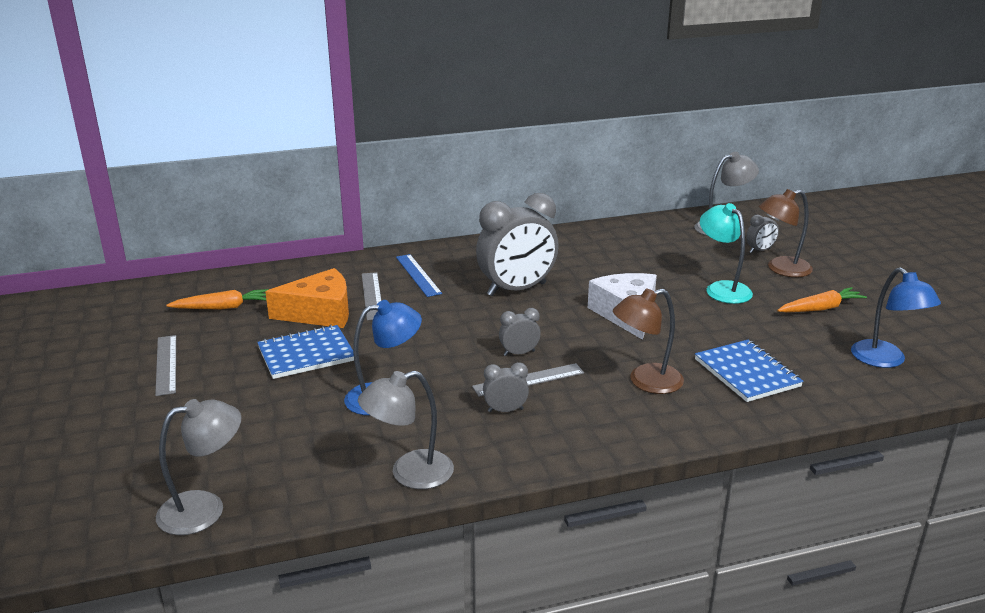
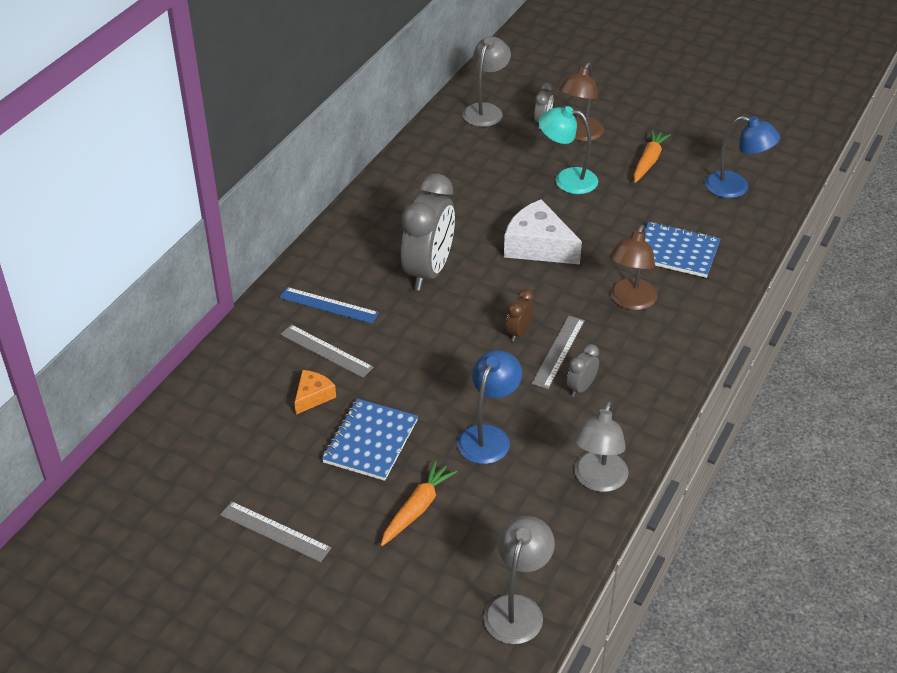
camera: 45 degrees left, 15 degrees up
orange carrot [166,289,269,310] -> orange carrot moved to [381,461,457,546]
orange cheese [265,268,349,328] -> orange cheese [294,370,336,414], size x0.53
grey clock [499,308,541,356] -> brown clock [506,289,534,341]

